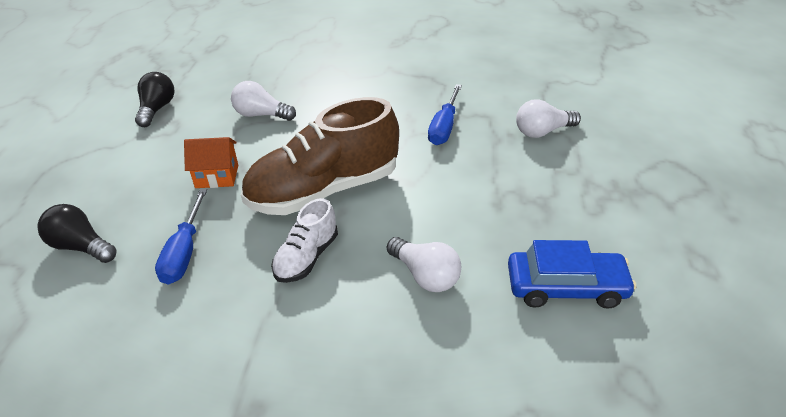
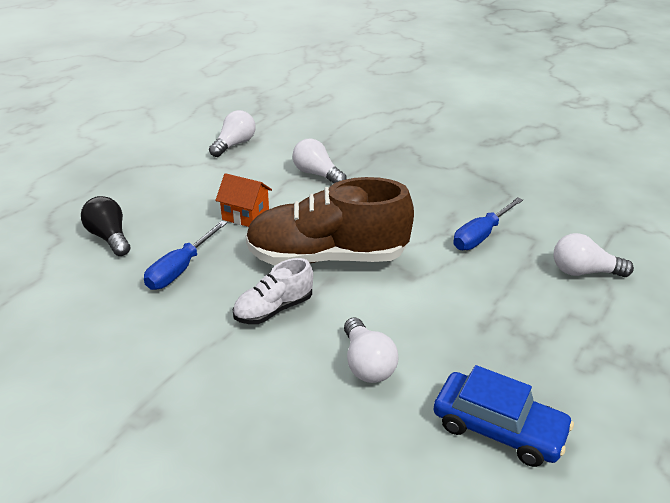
camera: 25 degrees right, 5 degrees down
black light bulb [135,72,174,127] -> white light bulb [209,110,256,157]

